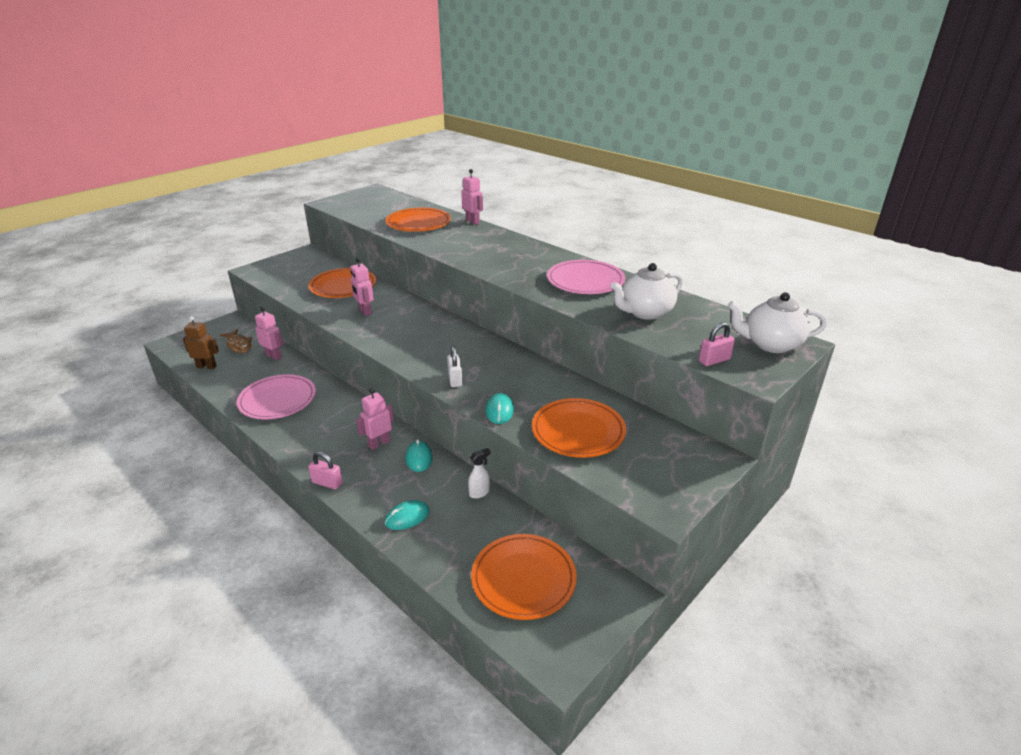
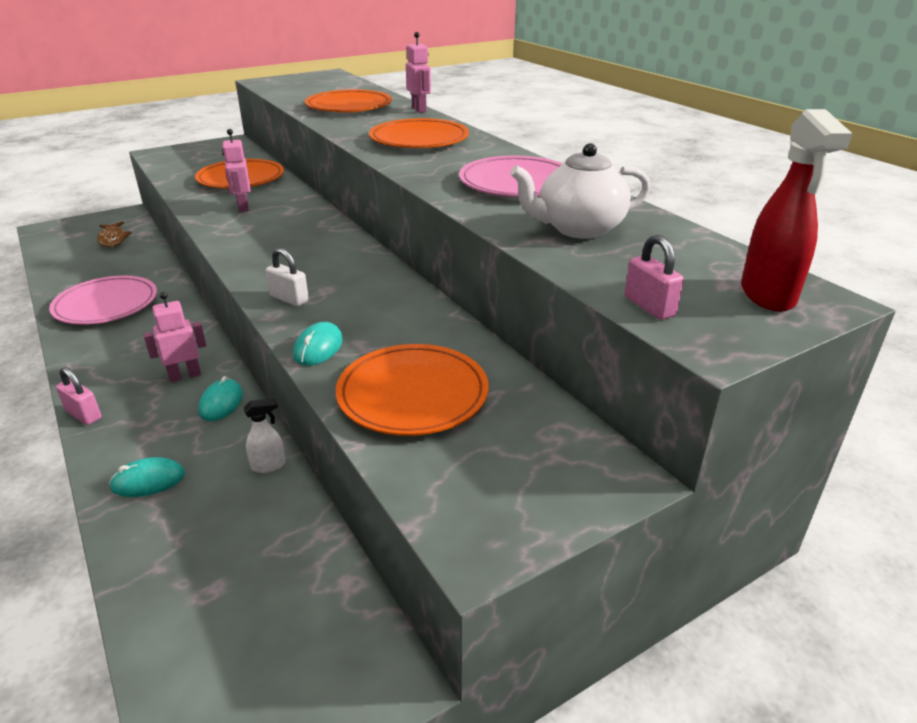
camera: 15 degrees right, 0 degrees up
brown robot [183,316,219,369] -> none
pink robot [255,307,283,360] -> none
white padlock [447,346,462,387] -> white padlock turned 60 degrees counterclockwise [266,248,309,306]
orange plate [471,534,577,620] -> orange plate moved to [369,118,469,148]
pink padlock [699,322,735,366] -> pink padlock turned 75 degrees clockwise [625,235,684,320]
white teapot [727,292,827,353] -> red spray bottle [741,109,853,312]

